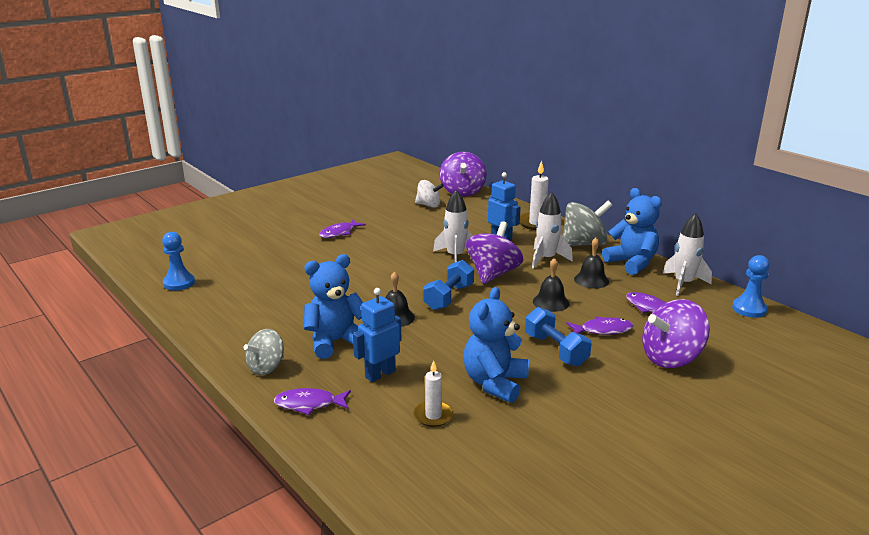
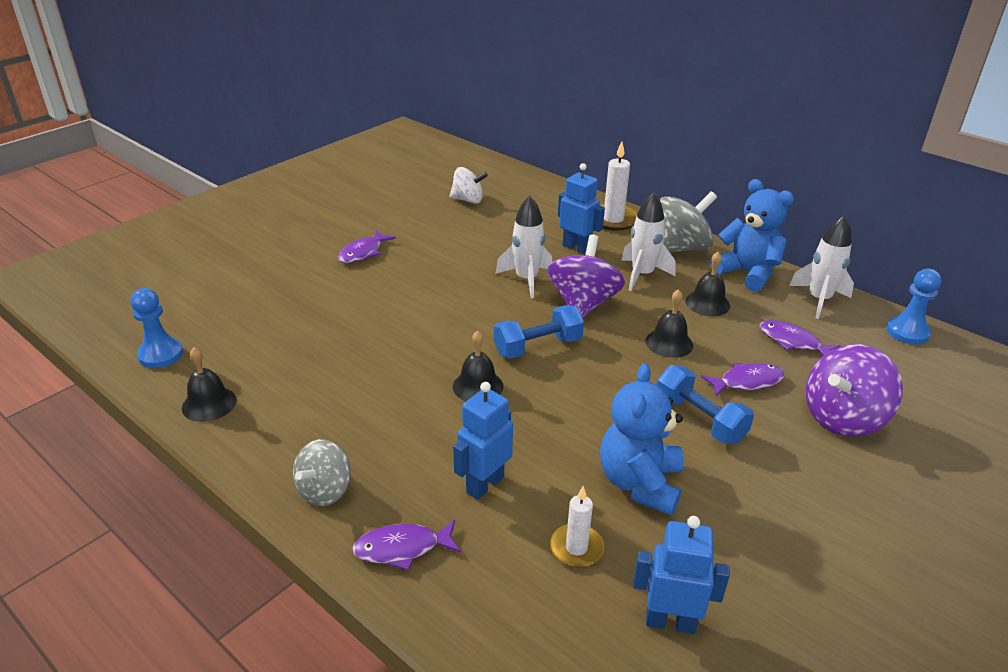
camera: 10 degrees left, 10 degrees up
blue teddy bear [304,254,363,359] -> none
blue dumbbell [423,260,474,310] -> blue dumbbell turned 45 degrees clockwise [494,305,584,359]
purple spinning top [440,152,487,197] -> none
none -> black bell [182,347,237,422]
none -> blue robot [633,516,730,634]

